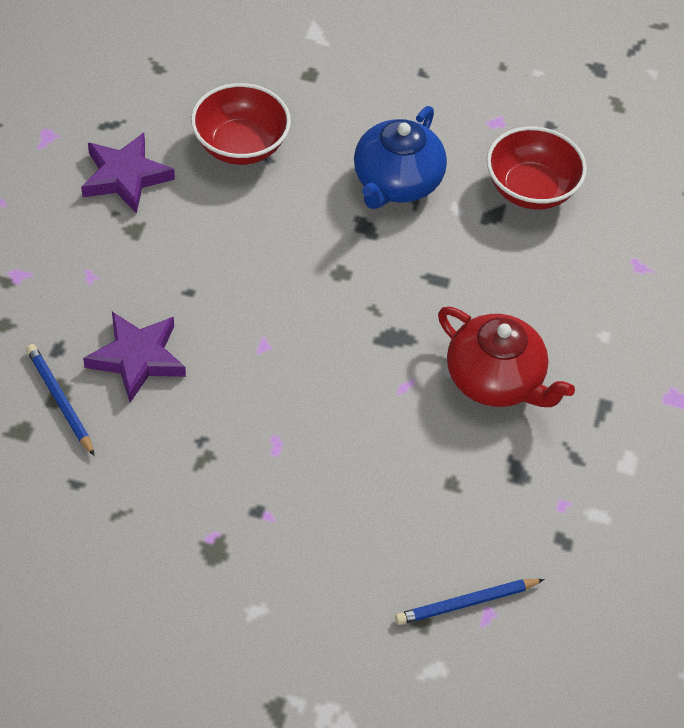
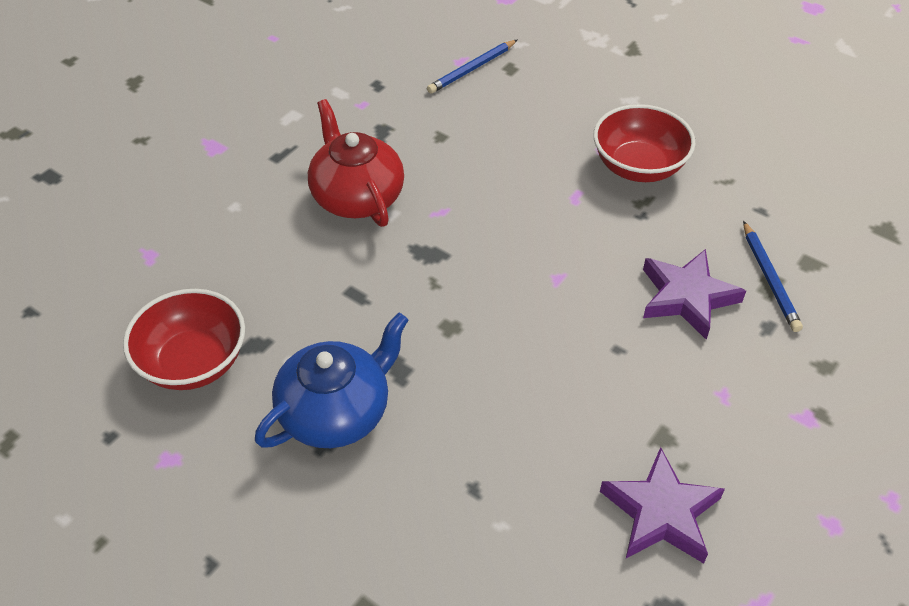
camera: 155 degrees left, 5 degrees down
red bowl [191,83,291,165] -> red bowl moved to [593,104,696,182]
blue pencil [395,579,545,625] -> blue pencil turned 135 degrees clockwise [427,40,517,94]

